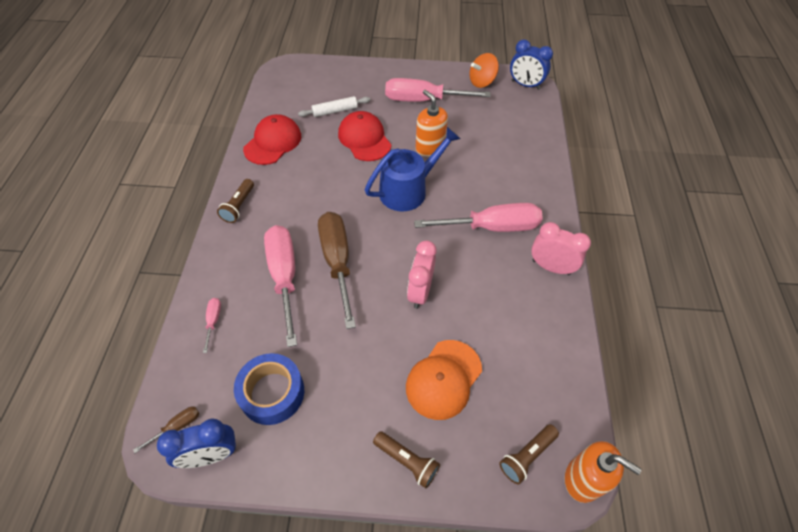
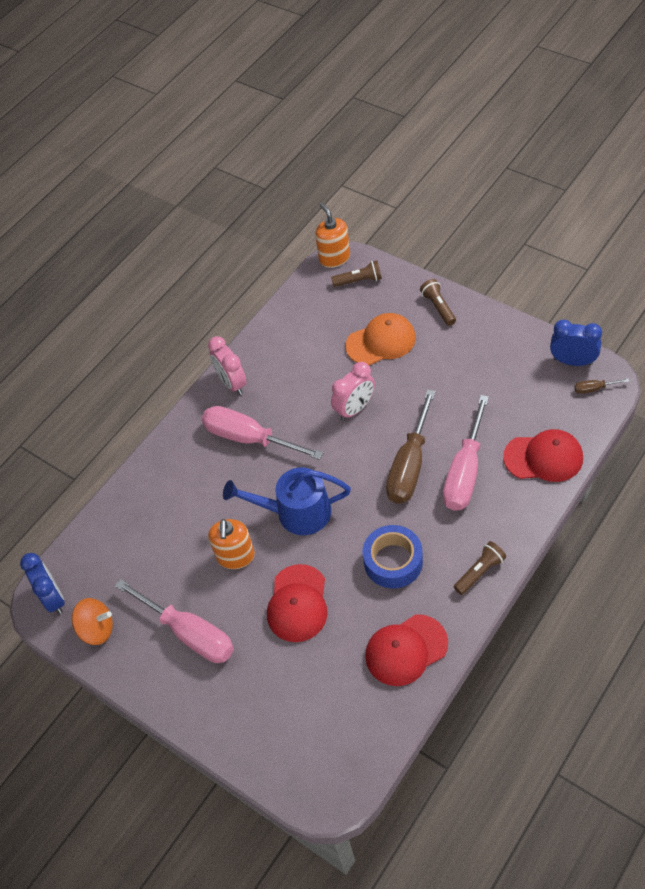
camera: 140 degrees left, 0 degrees up
pink screwdriver [203,298,221,353] -> red cap [503,429,583,482]
blue tape [234,353,304,425] -> blue tape moved to [363,525,423,588]
white rolling pin [298,96,370,117] -> none

